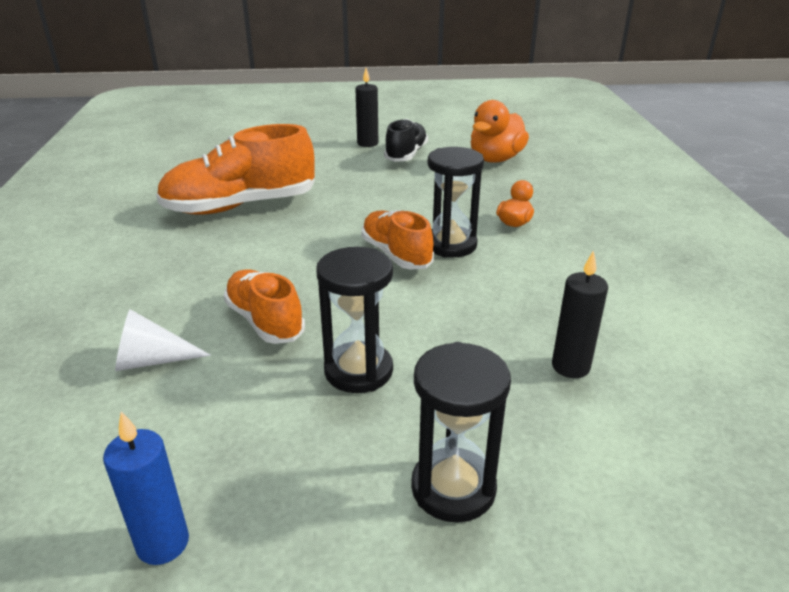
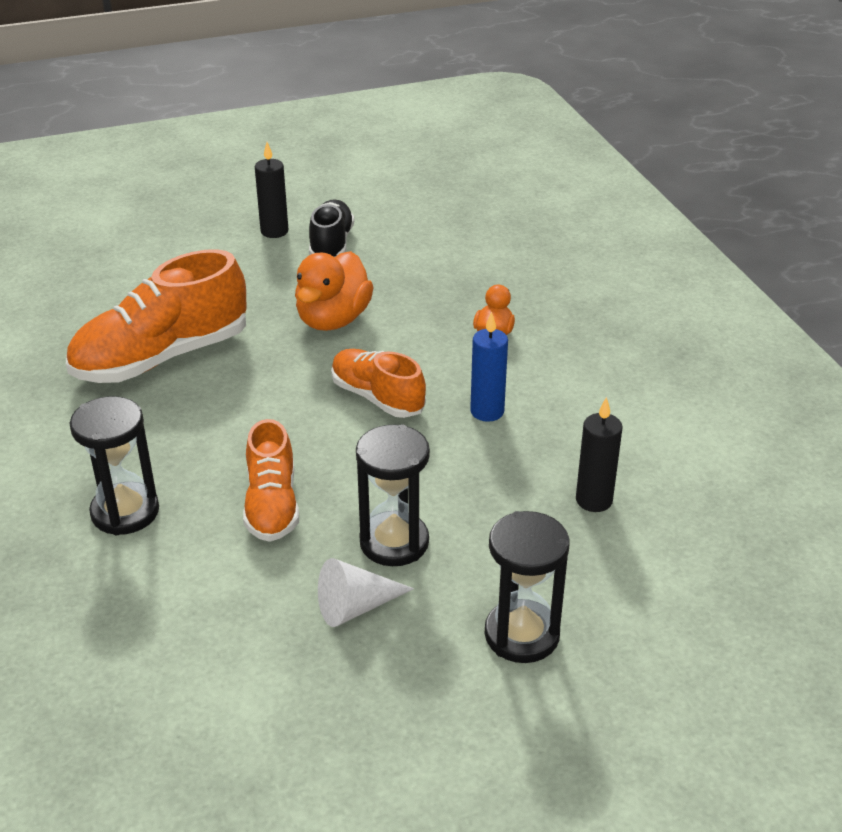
camera: 15 degrees left, 5 degrees up
blue candle [103,411,189,565] -> blue candle moved to [470,312,508,422]
white cone [115,309,211,371] -> white cone moved to [318,558,414,627]
orange shoe [223,269,305,344] -> orange shoe turned 135 degrees counterclockwise [243,419,299,542]
black hourglass [428,147,484,257] -> black hourglass moved to [70,396,159,535]
orange duck [471,100,529,163] -> orange duck moved to [295,251,374,331]

